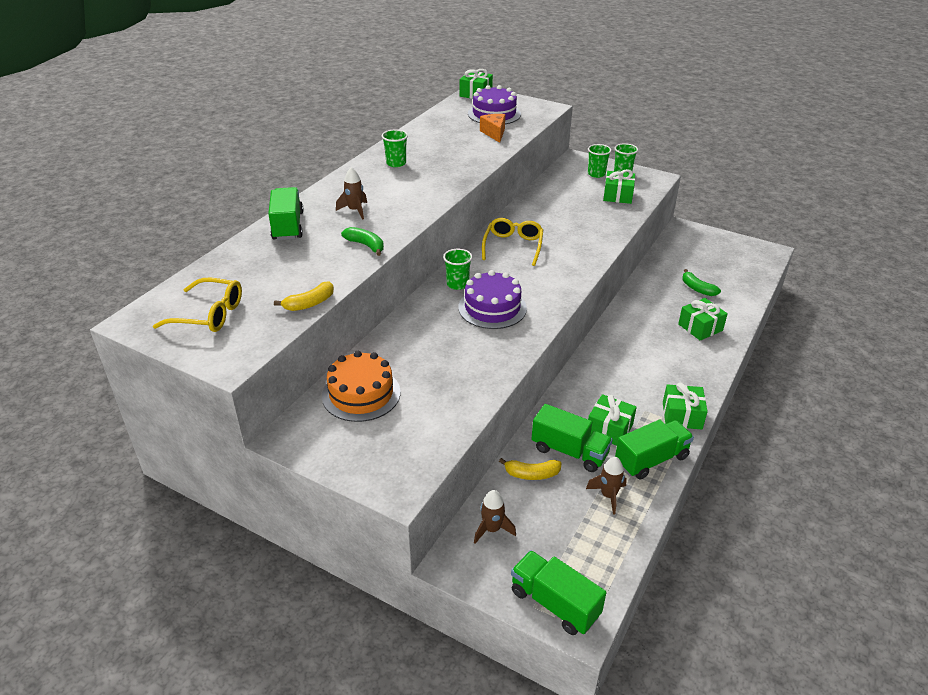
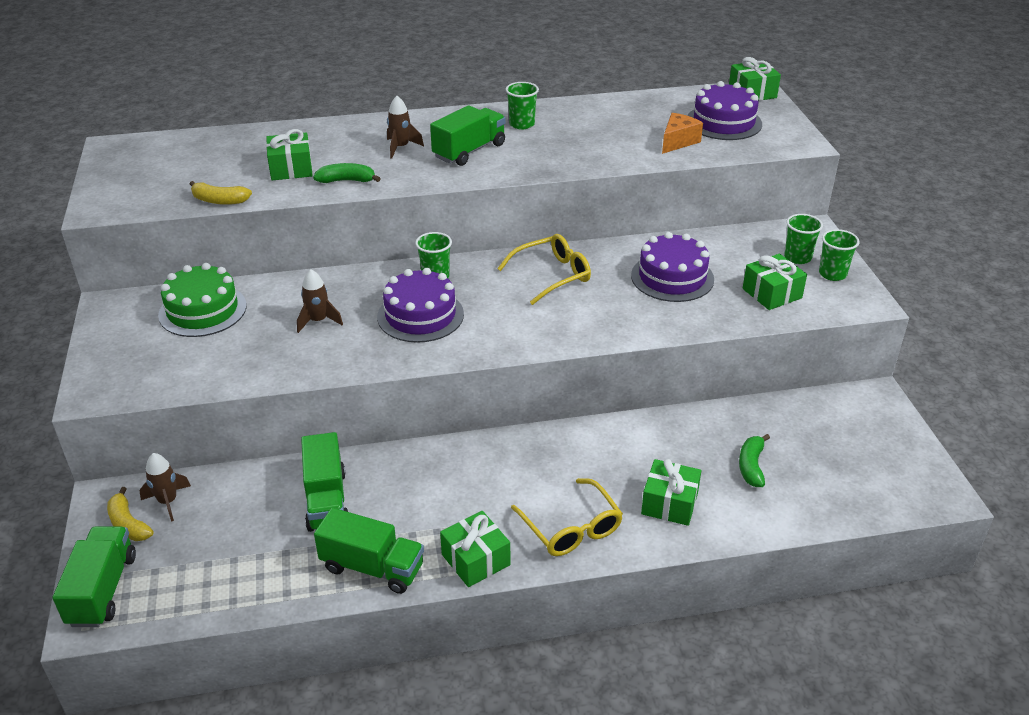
camera: 50 degrees right, 0 degrees up
yellow glasses [153,278,242,332] -> yellow glasses moved to [511,478,623,556]
green truck [268,187,304,240] -> green truck moved to [430,105,506,166]
orange cake [322,351,400,422] -> green cake [158,263,247,337]
green banana [341,227,384,256] -> green banana turned 90 degrees counterclockwise [313,163,381,183]
yellow banana [499,458,562,480] -> yellow banana moved to [107,487,154,541]
brown rocket [586,457,627,515] -> brown rocket moved to [297,269,343,333]
green gift [588,394,637,446] -> green gift moved to [266,129,313,180]
none -> purple cake [631,232,714,302]

